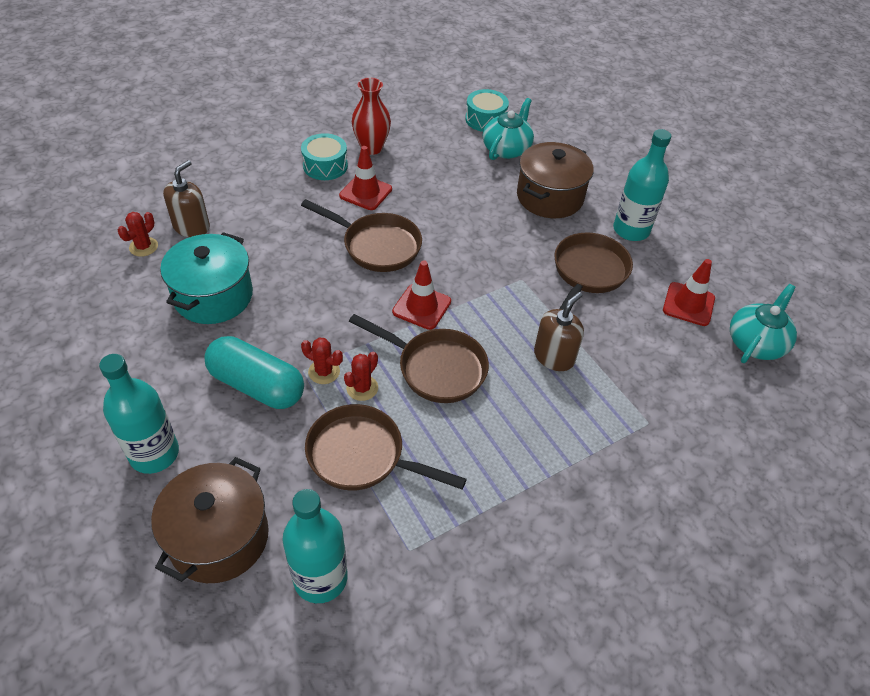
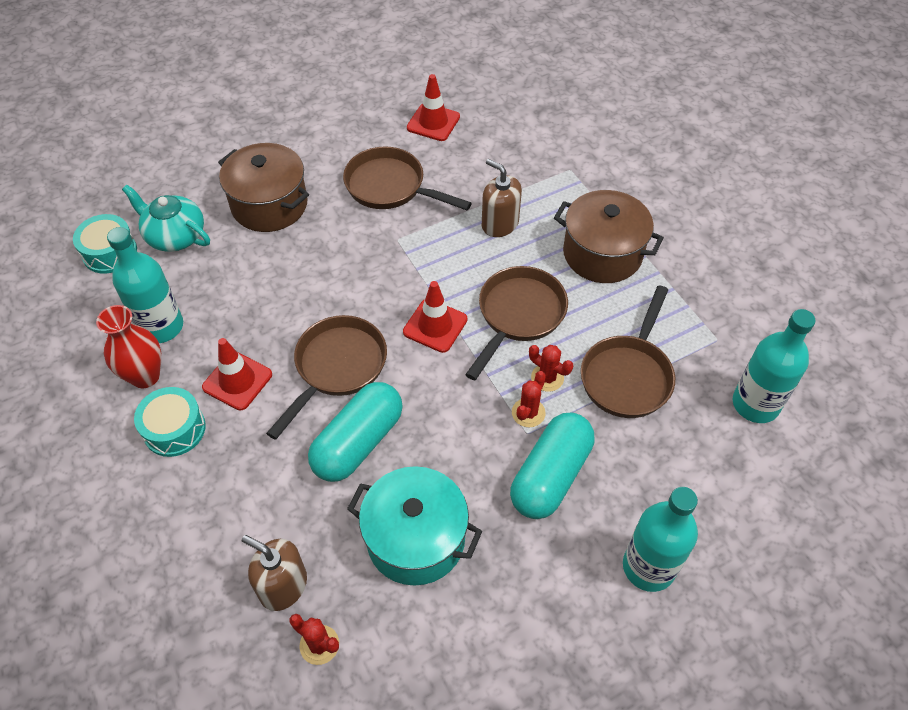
camera: 85 degrees left, 5 degrees up
brown pot [151,457,269,583] -> brown pot moved to [554,190,664,283]
turquoise bottle [613,129,671,241] -> turquoise bottle moved to [107,227,183,343]
turquoise teapot [730,284,797,363] -> none
none -> turquoise capsule [308,382,403,482]

